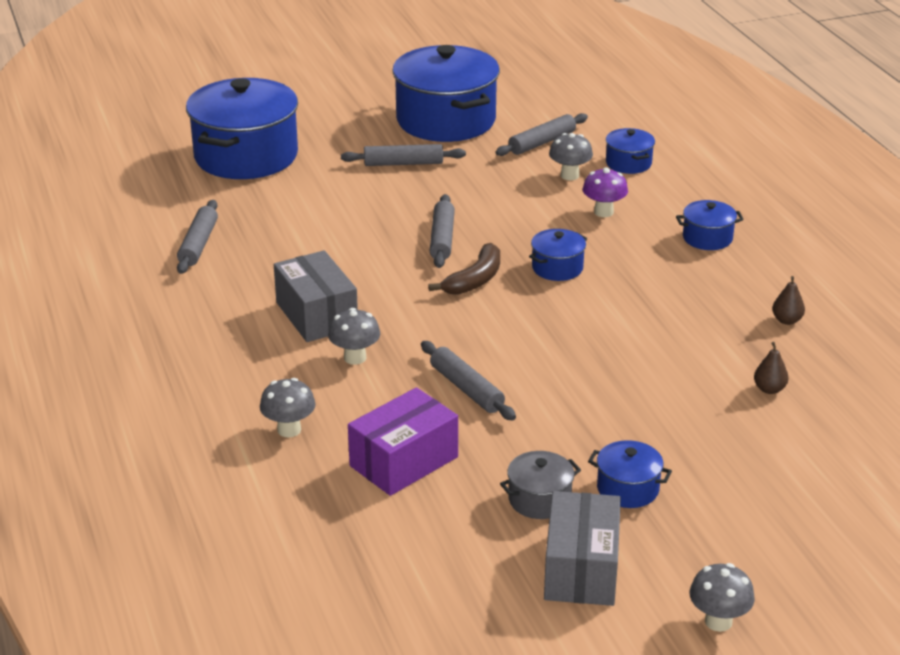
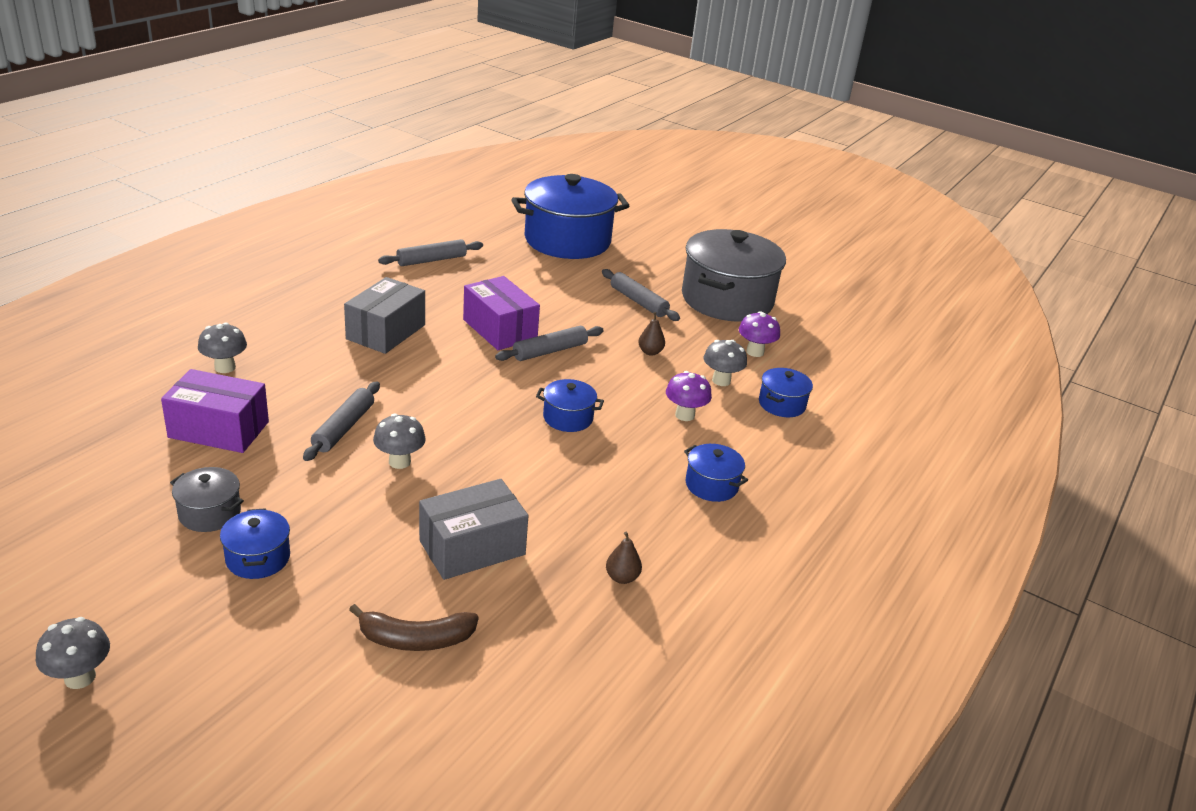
camera: 50 degrees right, 0 degrees up
grey mushroom [328,308,380,365] -> grey mushroom moved to [373,413,426,469]
blue pot [392,45,500,142] -> grey pot [682,229,786,322]
brown banana [428,243,500,295] -> brown banana moved to [349,604,479,651]
grey rolling pin [496,113,588,156] -> purple mushroom [739,311,780,357]
grey box [544,491,621,606] -> grey box moved to [419,479,528,580]
brown pear [754,342,789,394] -> brown pear moved to [638,312,665,356]
none -> purple box [463,276,540,350]

